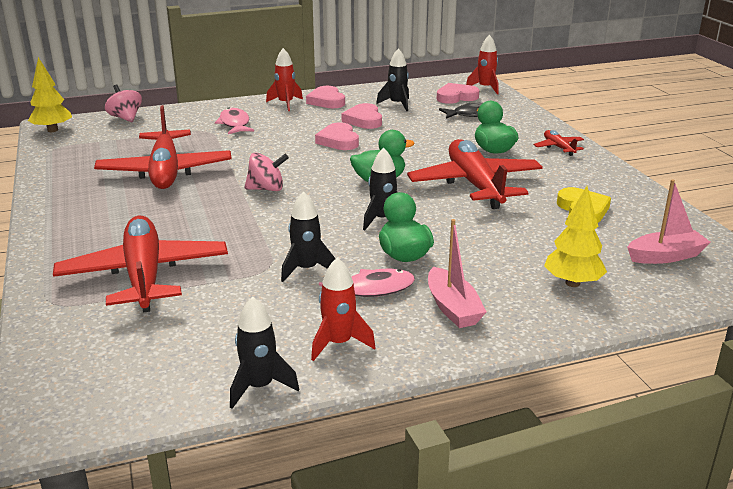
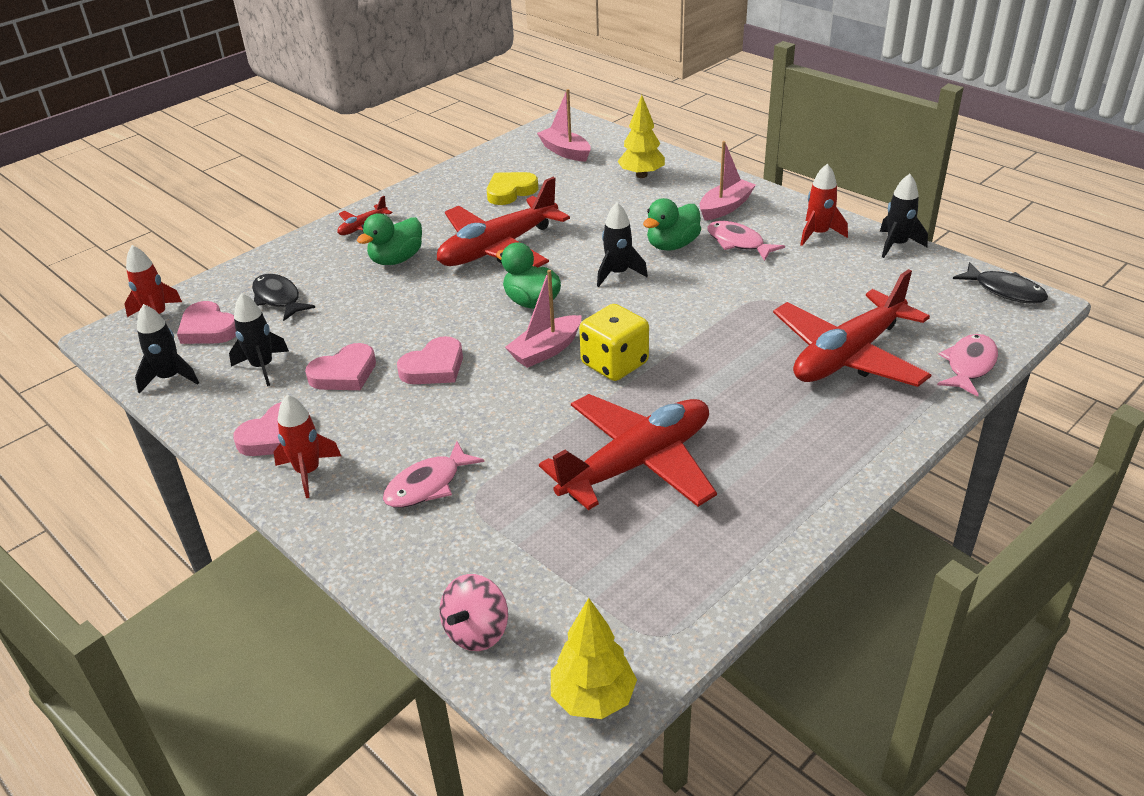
camera: 115 degrees left, 10 degrees up
pink spinning top [245,152,289,191] -> yellow dice [579,304,649,381]
black rocket [281,191,335,282] -> black rocket moved to [135,304,199,394]
none -> pink boat [505,270,582,368]
none -> pink fish [937,334,998,397]
none -> black fish [953,262,1048,304]

